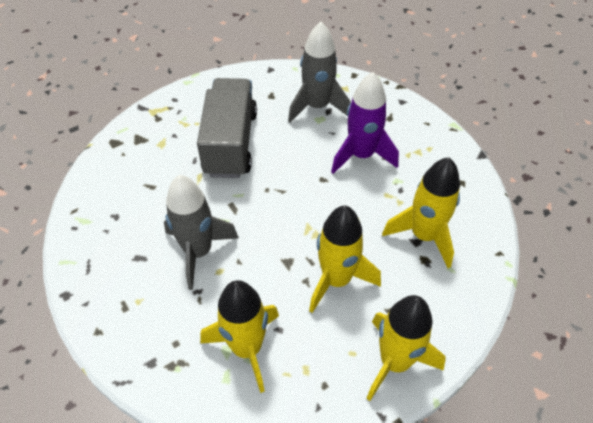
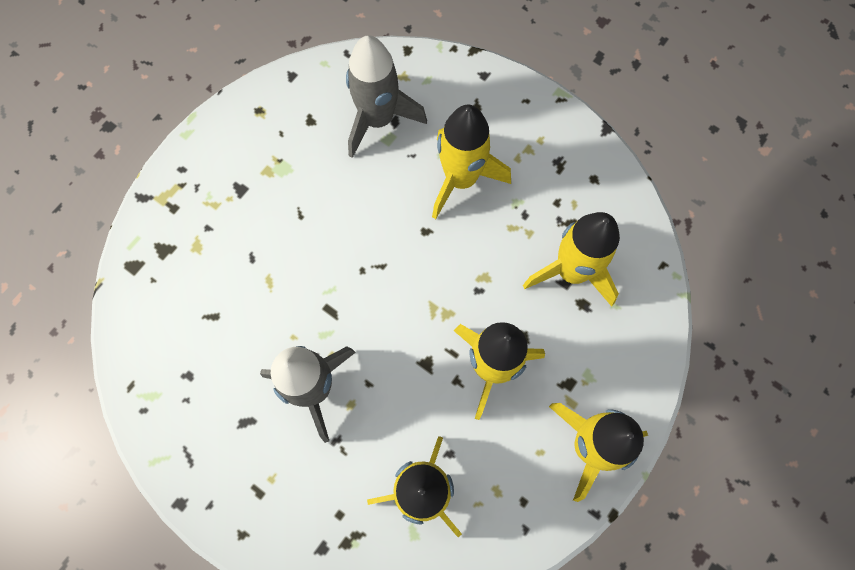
camera: 20 degrees left, 20 degrees up
grey truck [197,78,257,178] -> none
purple rocket [331,72,399,174] -> yellow rocket [432,105,511,219]

